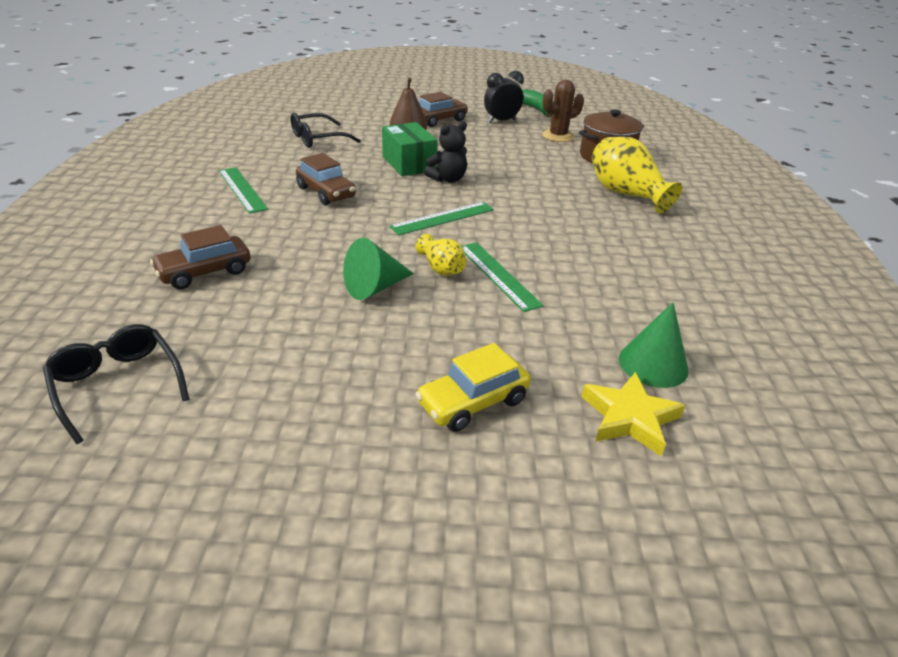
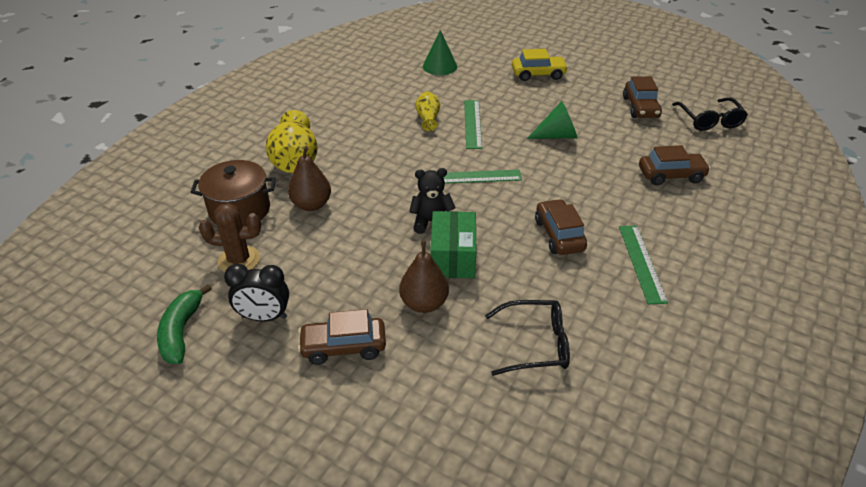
camera: 150 degrees left, 5 degrees up
yellow vase [416,234,466,276] -> yellow vase moved to [415,91,440,131]
yellow star [581,372,685,456] -> none
none -> brown pear [288,146,331,211]
none -> brown car [623,76,662,118]

